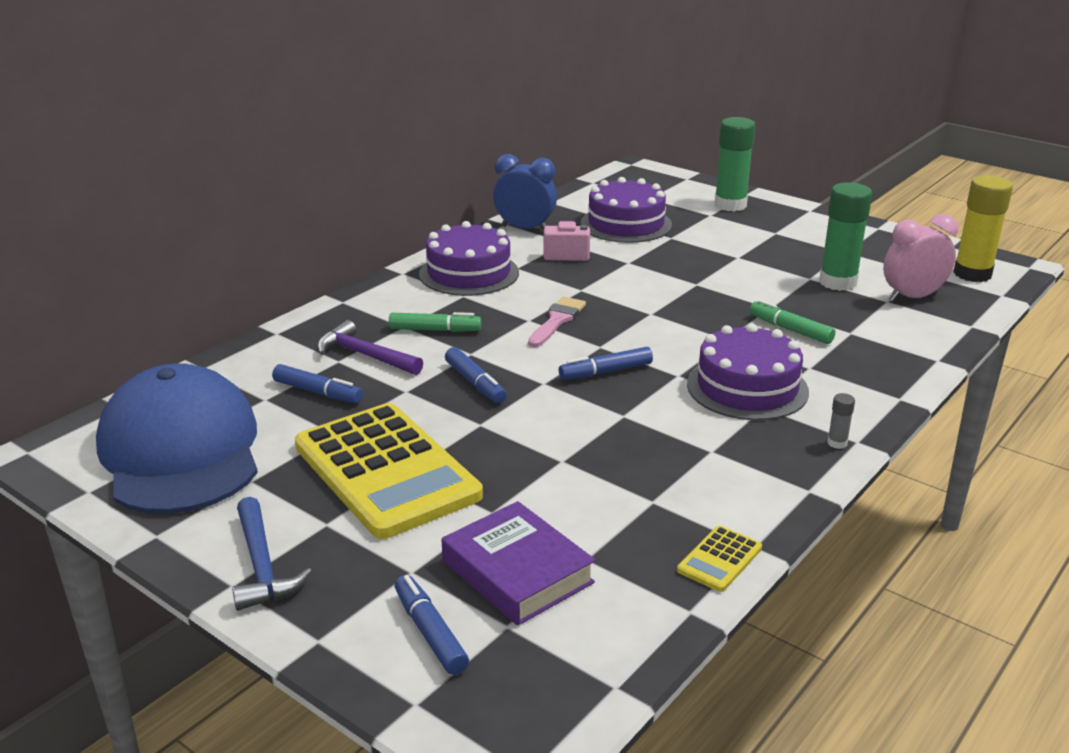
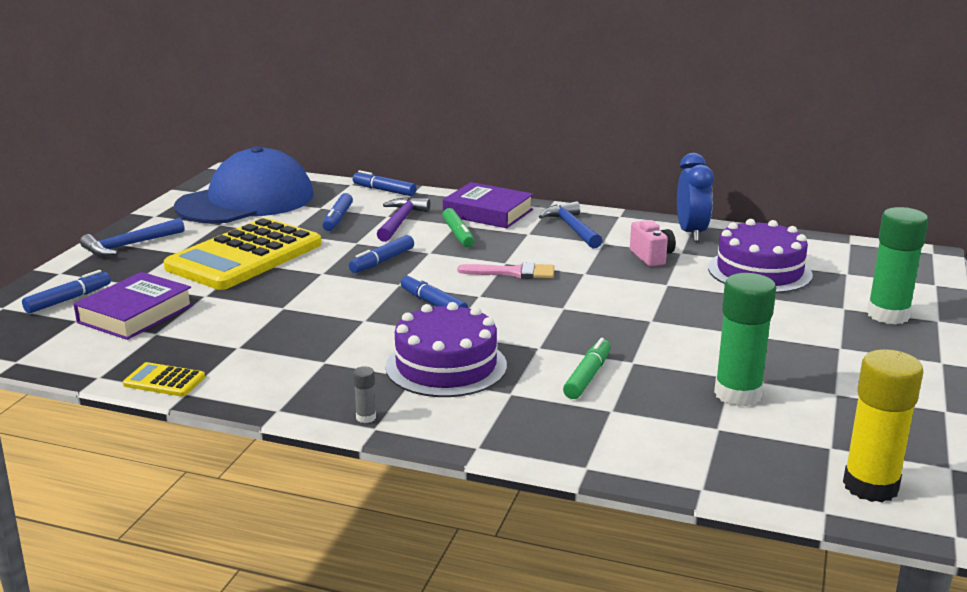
camera: 70 degrees right, 5 degrees down
purple cake [419,221,519,296] -> blue hammer [539,201,602,249]
pink clock [883,214,958,302] -> none
none -> blue marker [353,170,416,196]
none -> purple book [443,182,534,228]

